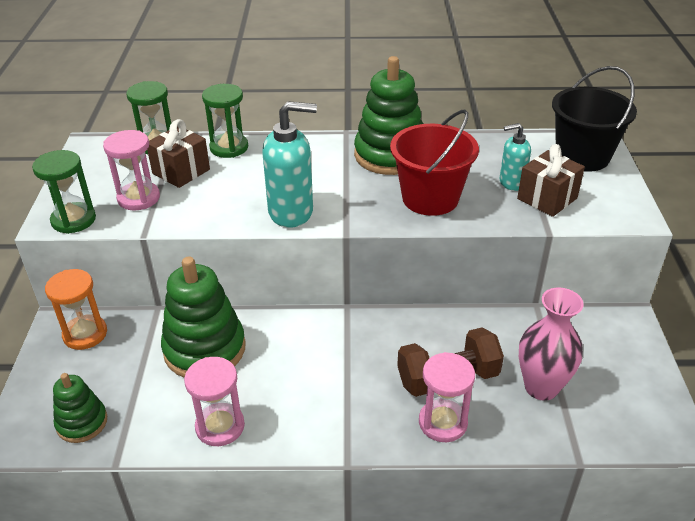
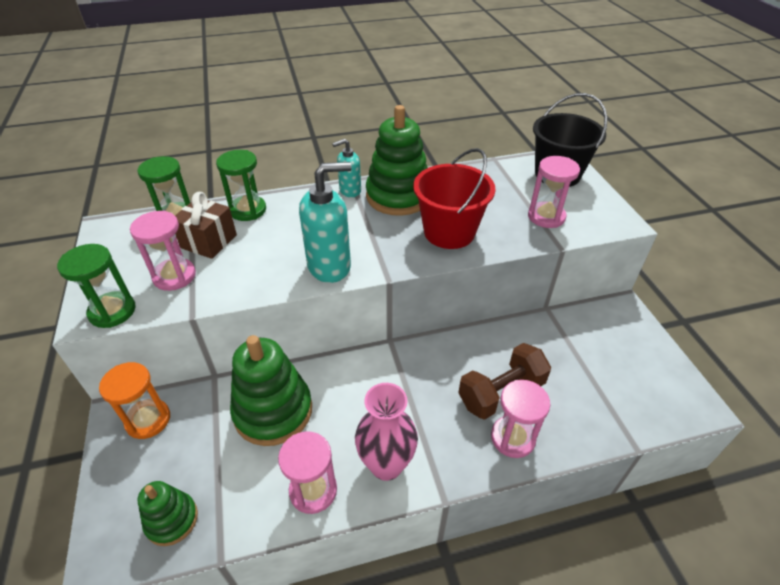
camera: 15 degrees left, 5 degrees up
turquoise soap dispenser [500,123,531,191] -> turquoise soap dispenser moved to [332,139,361,197]
brown gift [517,144,585,217] -> pink hourglass [528,156,580,228]
pink vase [519,287,584,401] -> pink vase moved to [355,383,418,481]

